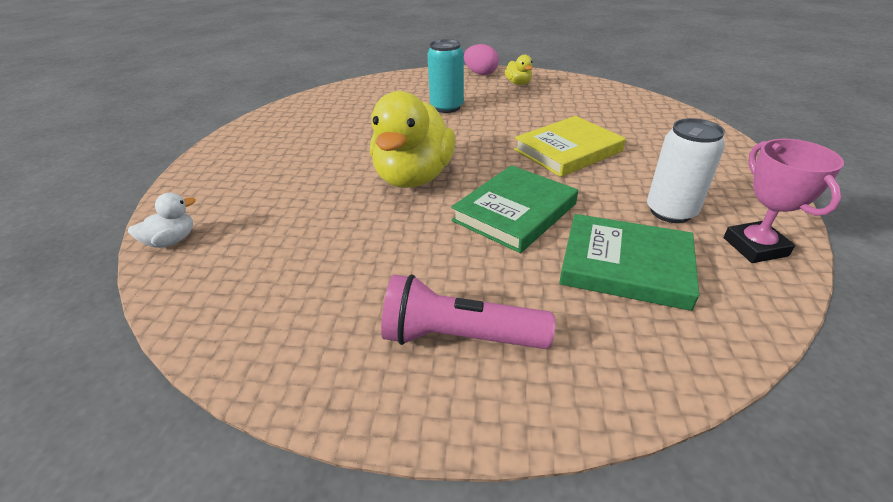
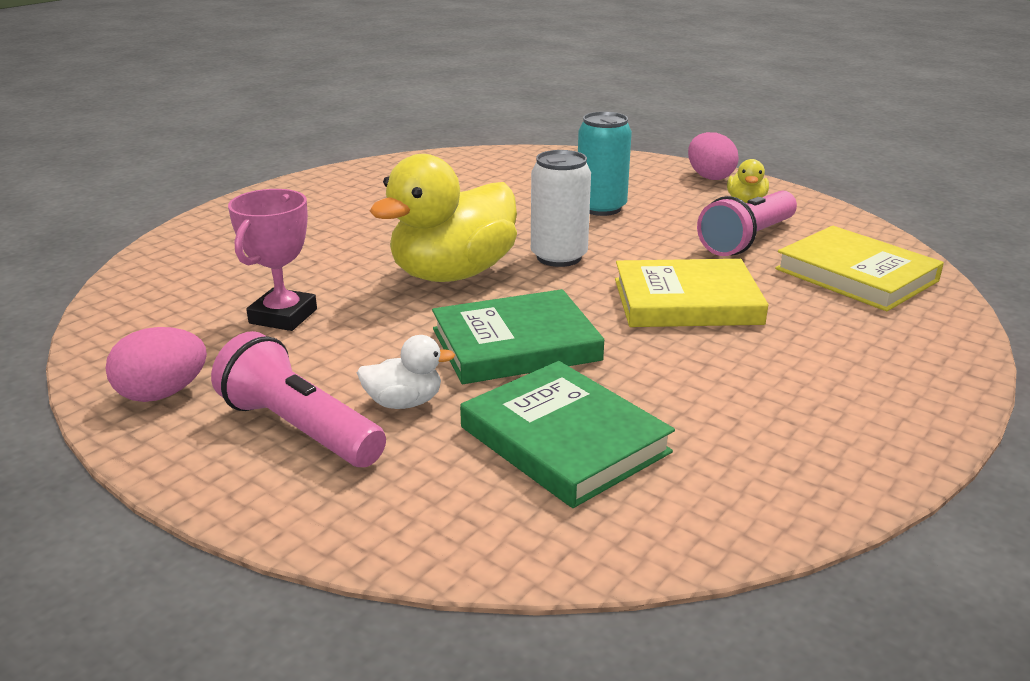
camera: 30 degrees right, 10 degrees down
white duck [128,193,196,248] -> white duck moved to [357,335,455,409]
white can [647,118,725,223] -> white can moved to [531,150,591,267]
pink trophy [724,139,844,263] -> pink trophy moved to [228,189,317,331]
none -> pink egg [105,327,207,402]
none -> pink flashlight [697,191,797,256]
none -> yellow book [775,226,944,311]

